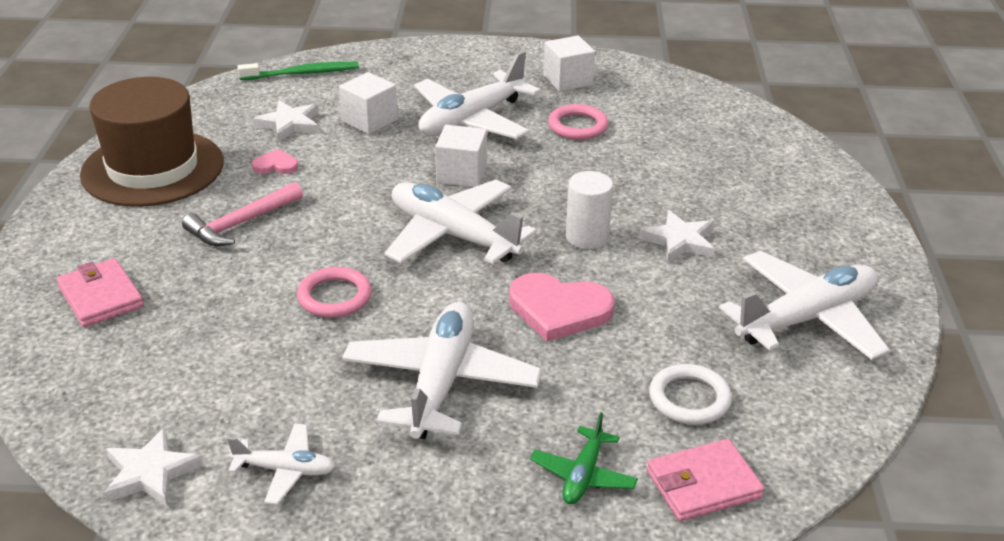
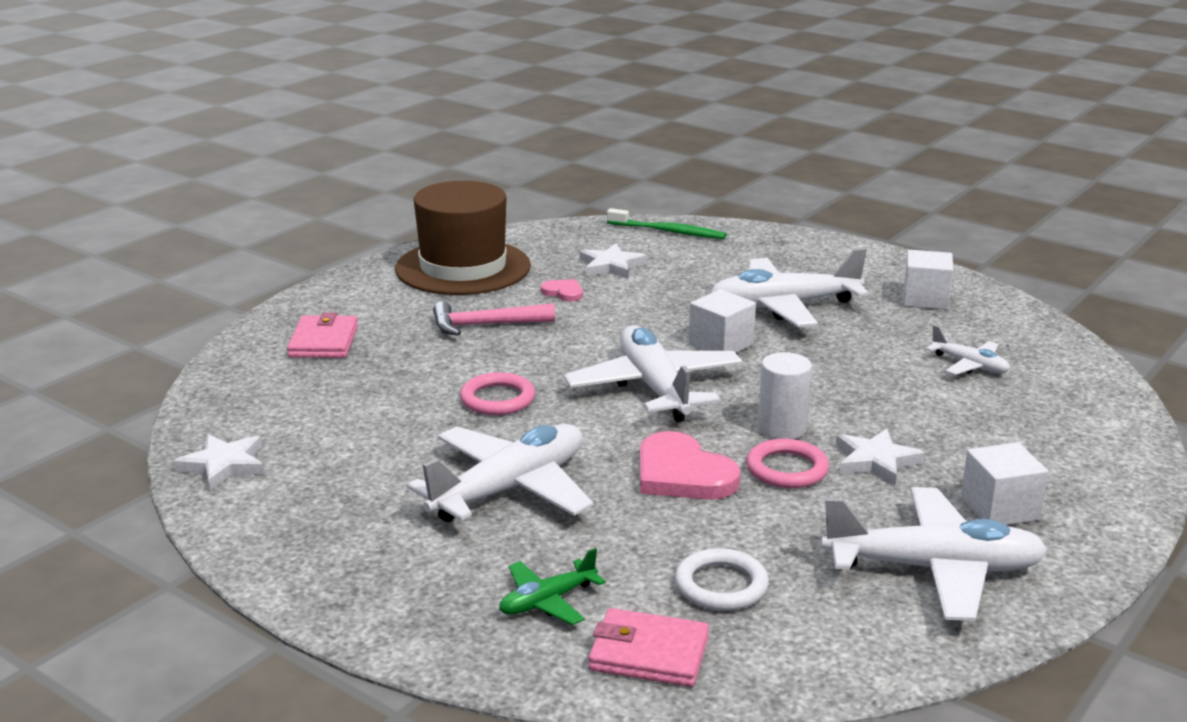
camera: 35 degrees right, 10 degrees down
white plane [227,424,336,505] -> white plane moved to [926,325,1010,375]
white cube [339,72,398,134] -> white cube moved to [961,442,1048,525]
pink ring [548,104,608,140] -> pink ring moved to [746,439,829,488]

